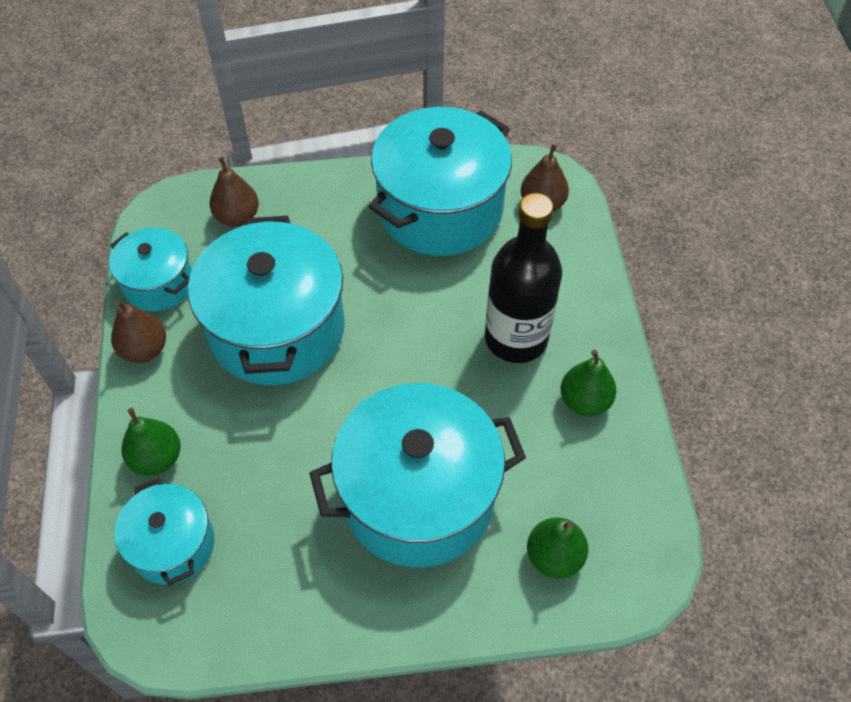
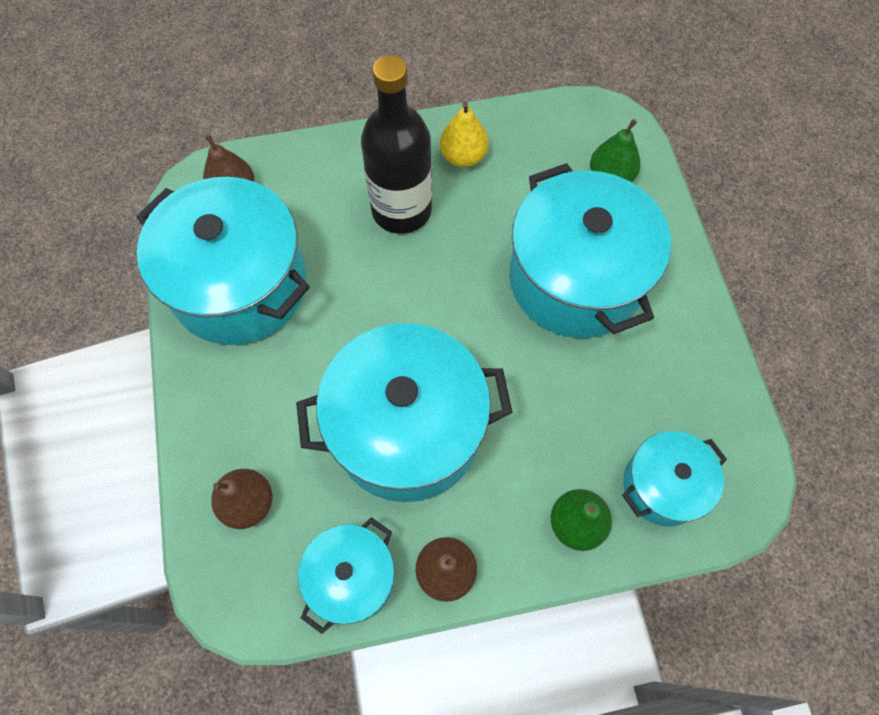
camera: 95 degrees left, 10 degrees up
green pear [561,350,616,416] -> yellow pear [440,102,489,167]

